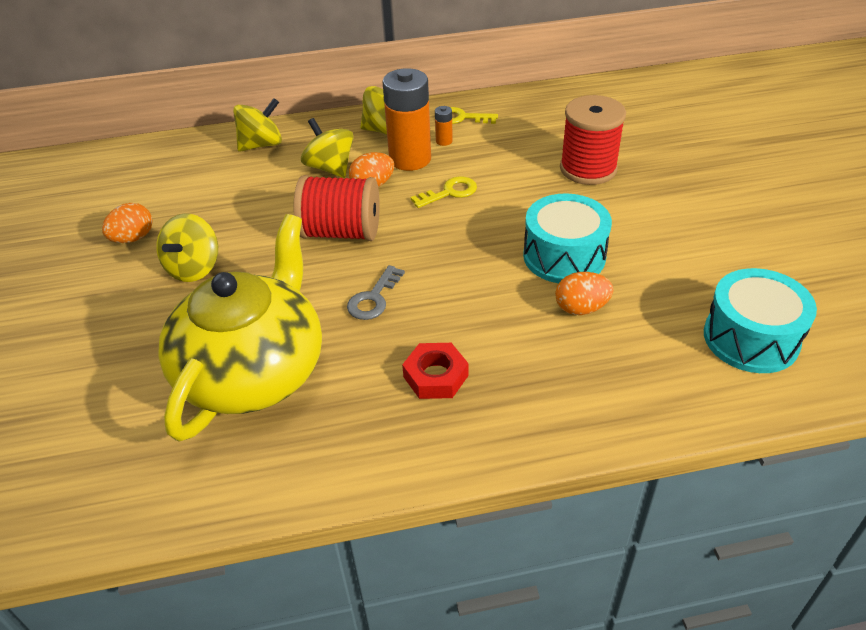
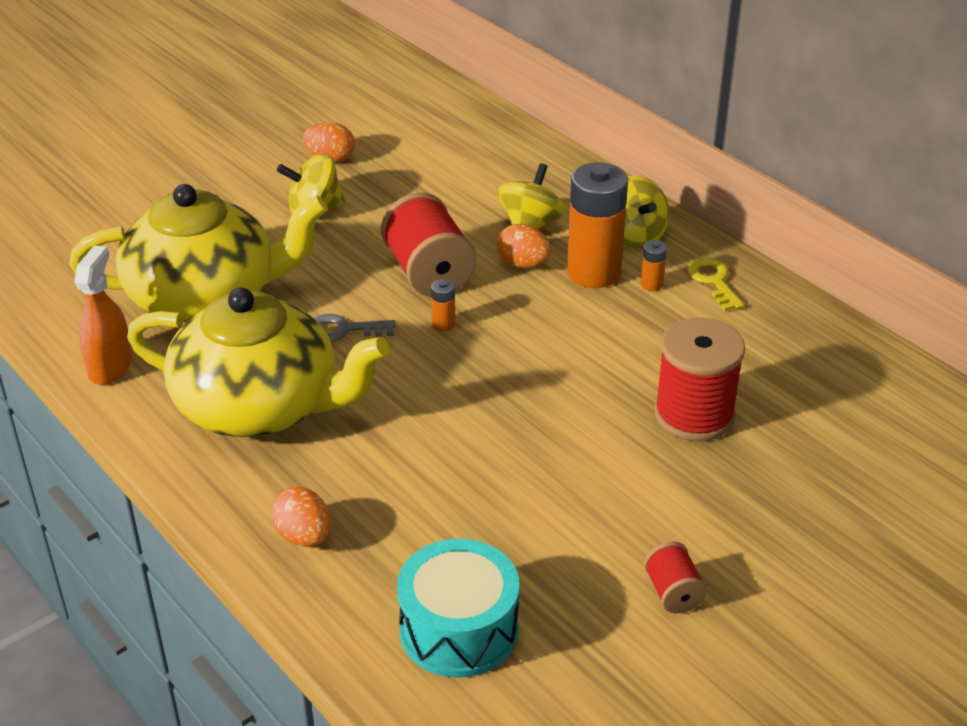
camera: 60 degrees right, 5 degrees down
yellow spinning top [233,98,282,152] -> none
red nut [402,343,468,399] -> yellow teapot [127,287,389,437]
yellow key [411,176,477,208] -> none
turquoise drum [523,193,612,283] -> none
orange egg [555,272,613,315] -> orange egg moved to [272,487,331,547]
none -> orange spray bottle [74,245,132,385]
none -> orange battery [431,279,455,332]
none -> red spool [644,542,707,613]

